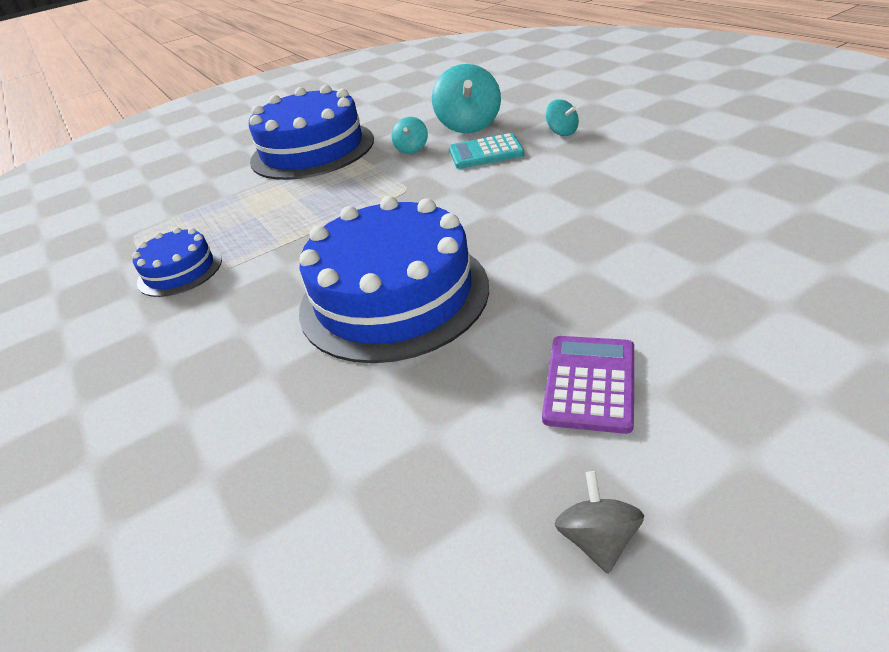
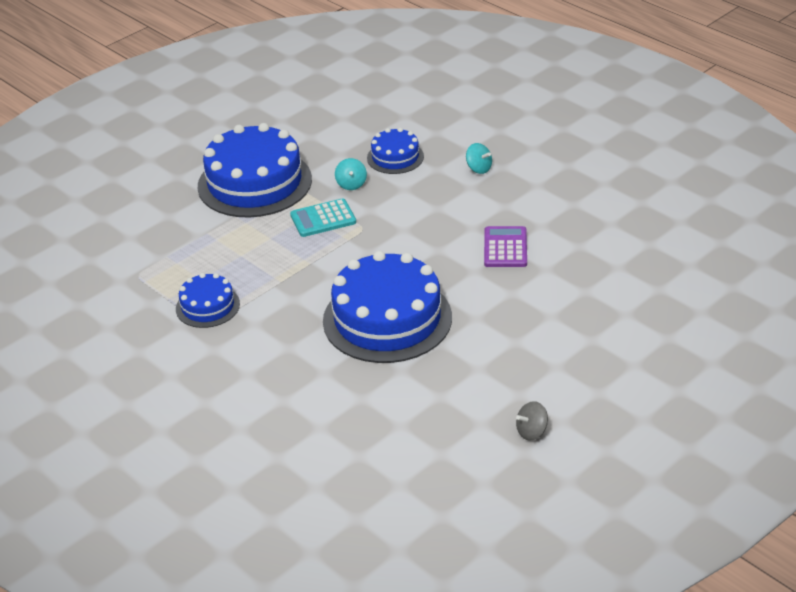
camera: 15 degrees left, 0 degrees up
turquoise spinning top [432,64,501,133] -> blue cake [367,128,424,174]
turquoise calculator [449,133,524,169] -> turquoise calculator moved to [290,198,356,237]
purple calculator [542,336,634,434] -> purple calculator moved to [484,226,527,267]
grey spinning top [555,471,644,573] -> grey spinning top turned 105 degrees counterclockwise [516,401,548,441]

